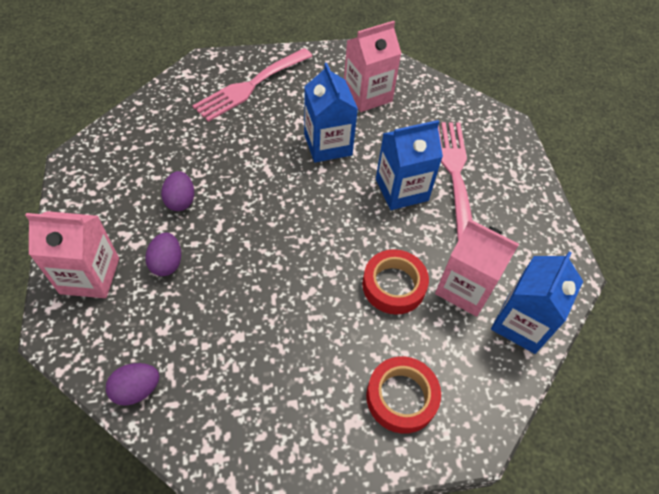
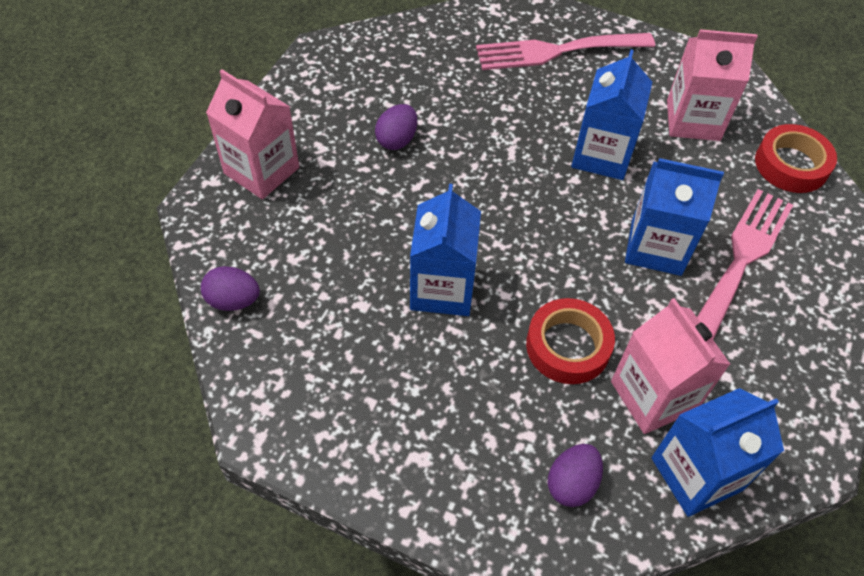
camera: 35 degrees right, 0 degrees up
purple egg [145,232,181,276] -> purple egg moved to [548,444,603,507]
red tape [366,356,441,434] -> red tape moved to [755,124,837,193]
none -> blue carton [410,184,481,316]

